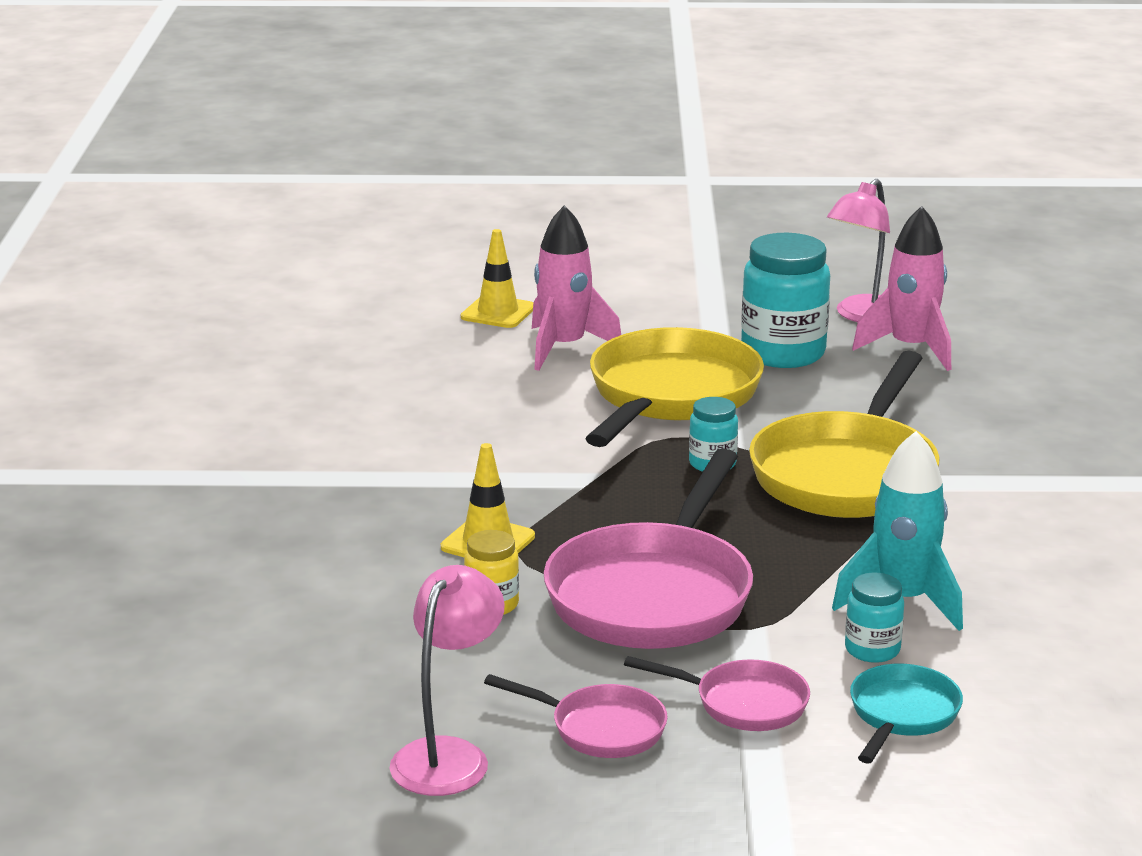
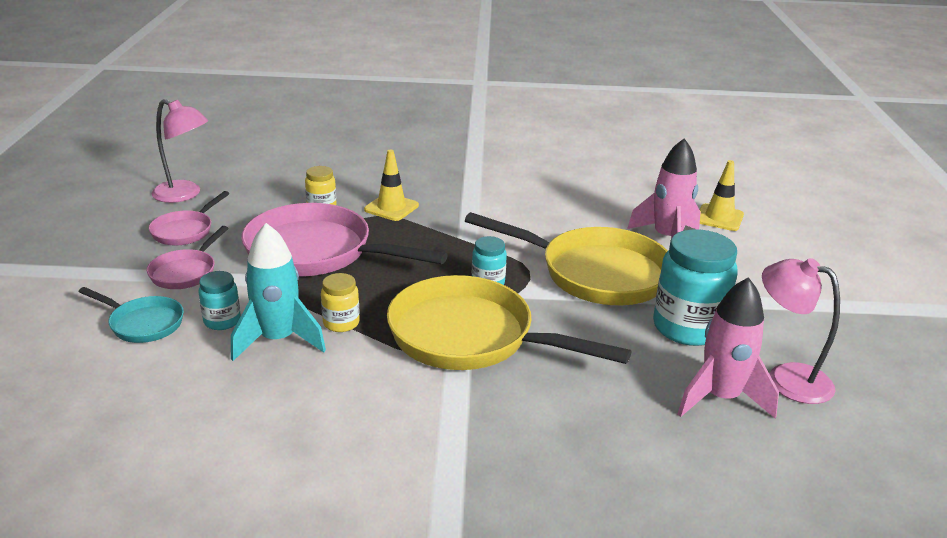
camera: 90 degrees right, 5 degrees up
none -> yellow jar [321,273,360,332]

